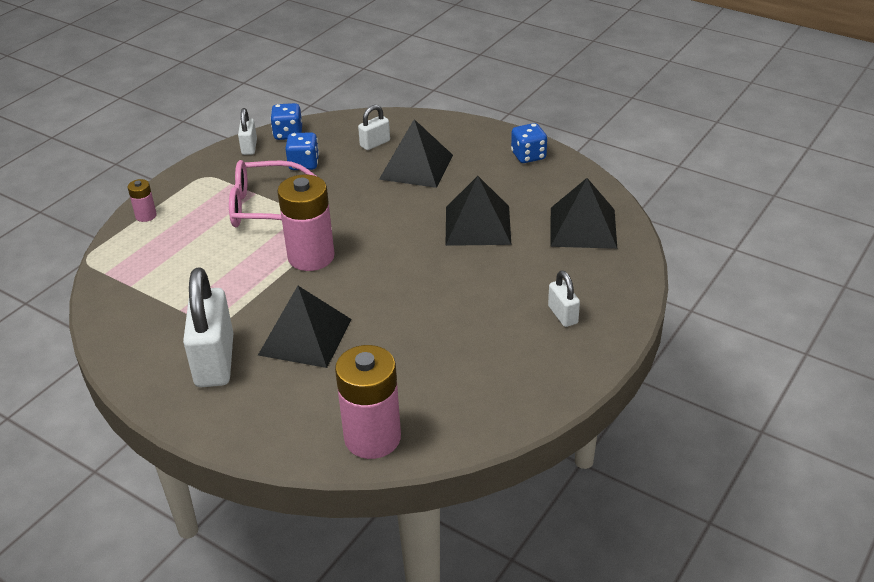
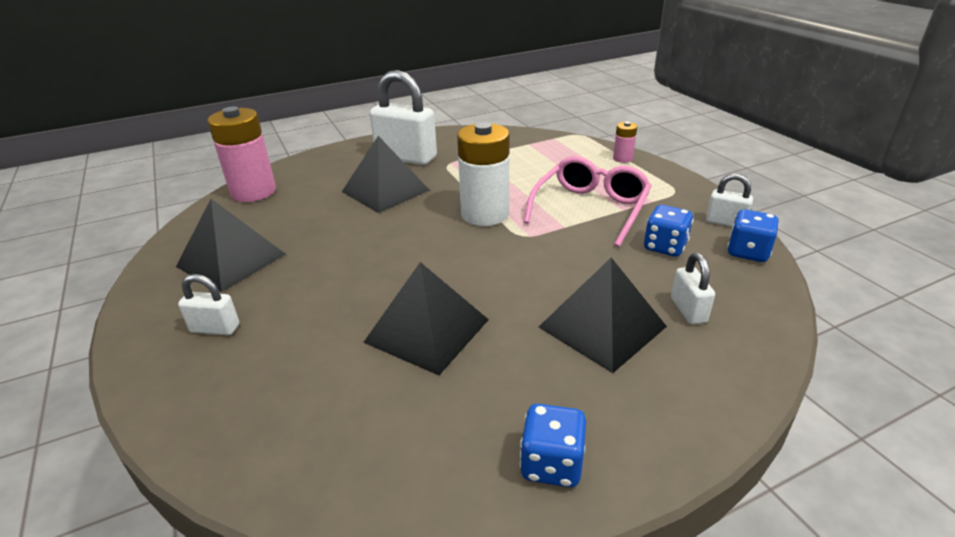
camera: 120 degrees right, 5 degrees down
pink battery [277,175,335,271] -> white battery [457,122,510,226]
black pyramid [550,178,617,249] -> black pyramid moved to [176,199,286,292]

